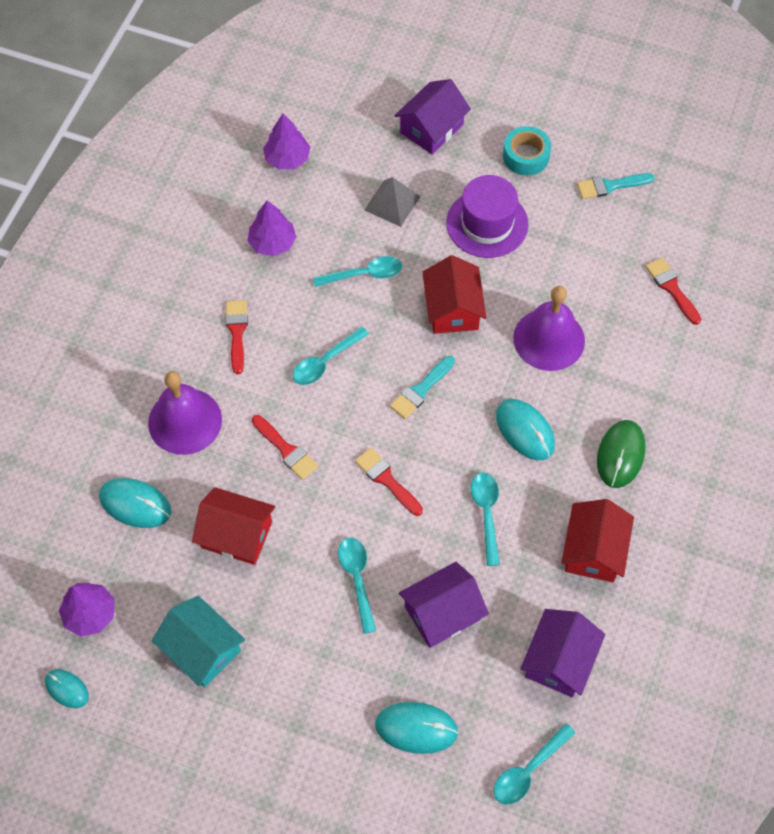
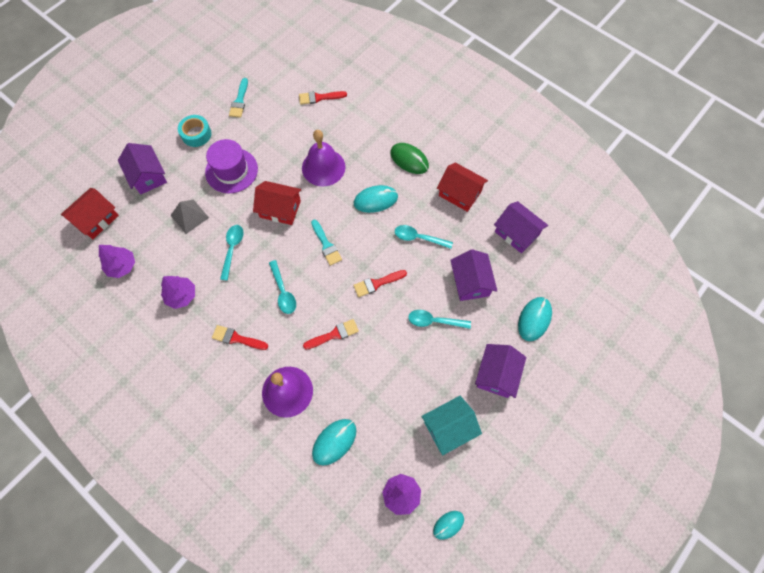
camera: 70 degrees left, 5 degrees up
red house [192,487,275,565] -> red house moved to [61,188,119,239]
turquoise spoon [494,723,575,805] -> none
none -> purple house [475,344,526,398]

